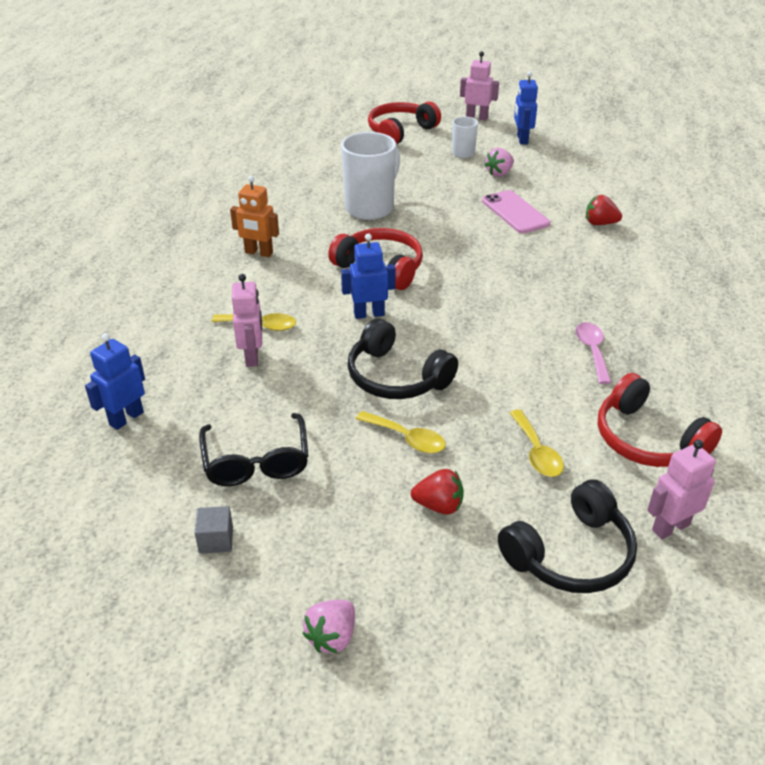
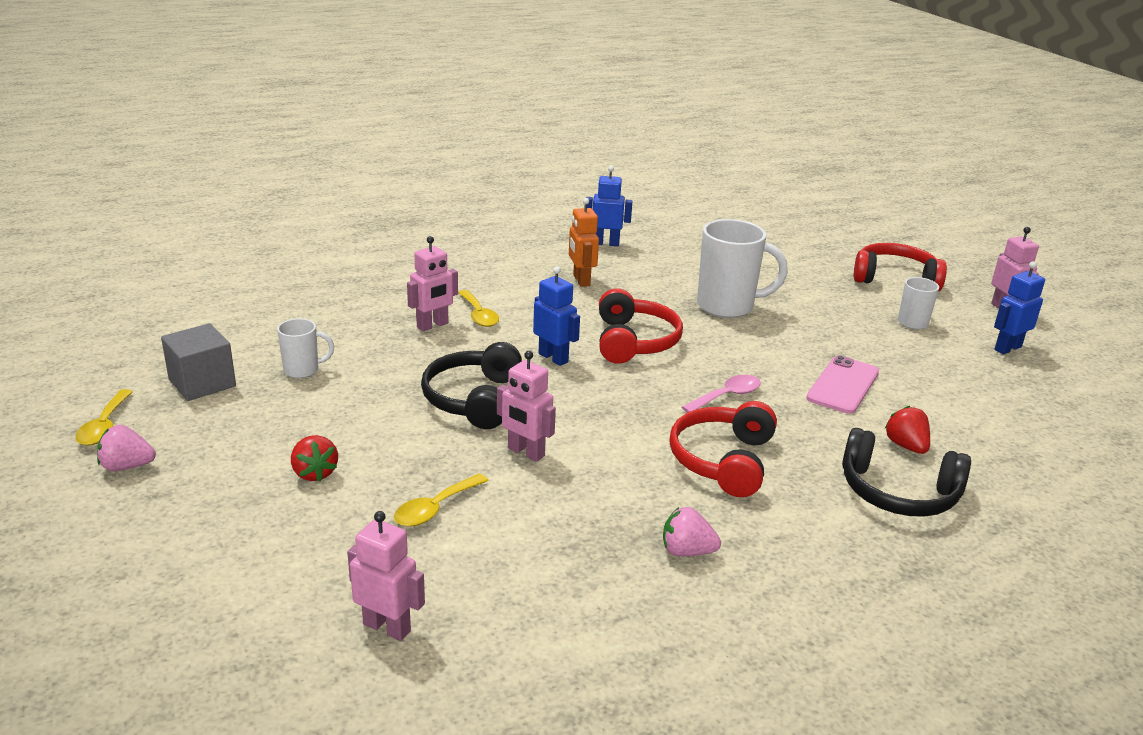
camera: 55 degrees right, 10 degrees down
blue robot [85,333,145,430] -> blue robot moved to [586,166,633,246]
grey cube [195,506,233,554] -> grey cube [161,323,236,401], size x1.79
black glasses [199,413,308,486] -> white mug [277,318,334,378]
yellow spoon [356,411,446,453] -> yellow spoon moved to [75,389,133,446]
pink strawberry [484,148,514,177] -> pink strawberry moved to [663,507,721,556]
black headphones [498,479,637,593] -> black headphones moved to [842,428,971,517]
pink spoon [575,322,612,384] -> pink spoon moved to [682,375,761,413]
red headphones [598,373,722,467] -> red headphones moved to [669,401,777,497]
none -> pink robot [497,351,556,462]

